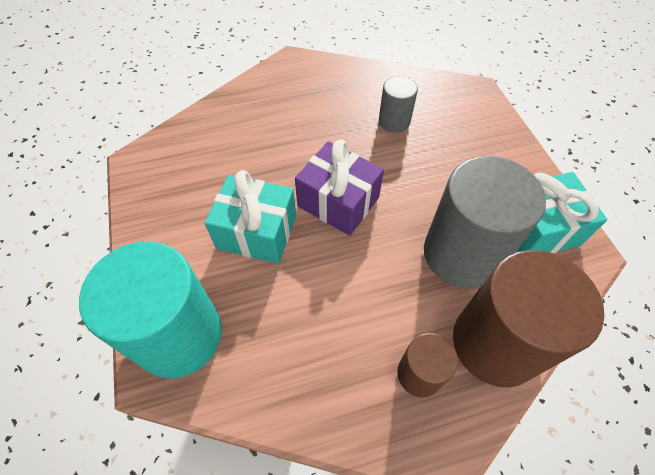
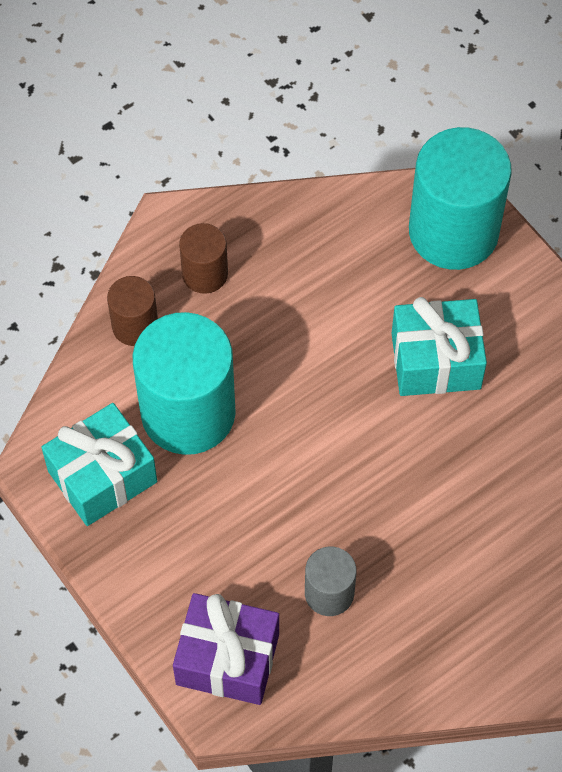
camera: 160 degrees right, 5 degrees up
purple gift [295,140,384,236] -> purple gift moved to [173,593,279,705]
grey cylinder [424,156,546,288] -> turquoise cylinder [133,312,236,455]
brown cylinder [453,250,604,387] -> brown cylinder [107,276,158,346], size x0.50

